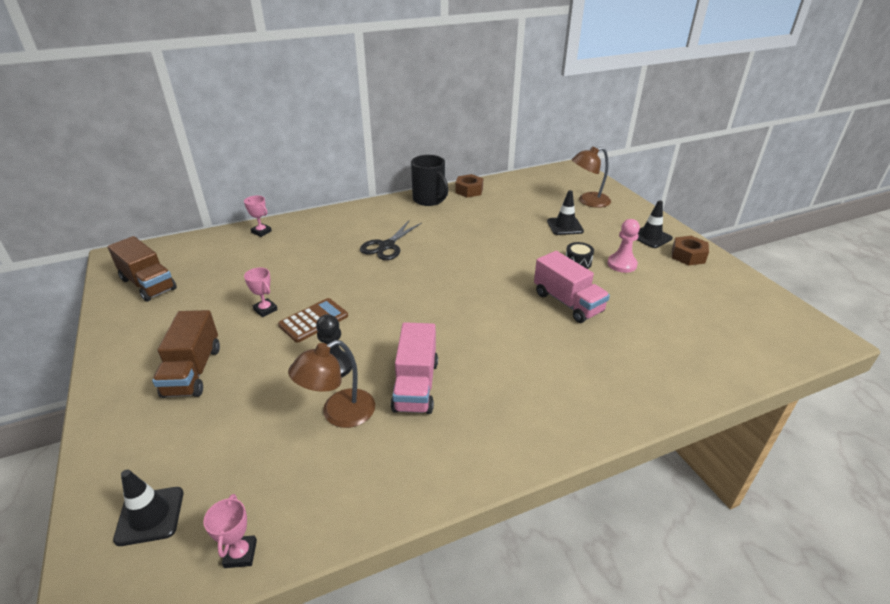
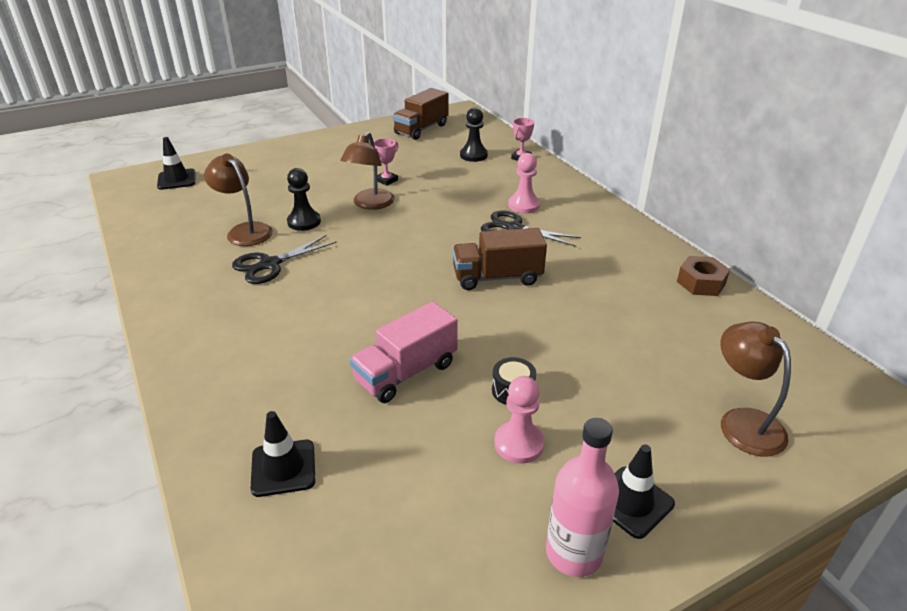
camera: 85 degrees right, 0 degrees up
brown truck [152,310,220,398] -> brown truck moved to [452,228,547,290]
pink trophy [203,494,257,568] -> none
brown calculator [278,298,348,343] -> brown lamp [340,132,394,210]
pink truck [391,322,438,414] -> black scissors [232,235,337,284]
black mug [411,155,448,206] -> none
black traffic cone [547,190,584,235] -> black traffic cone moved to [250,411,316,497]
brown nut [672,236,709,266] -> pink bottle [546,418,619,577]
none -> black pawn [460,107,488,162]
none -> pink pawn [508,153,540,213]

